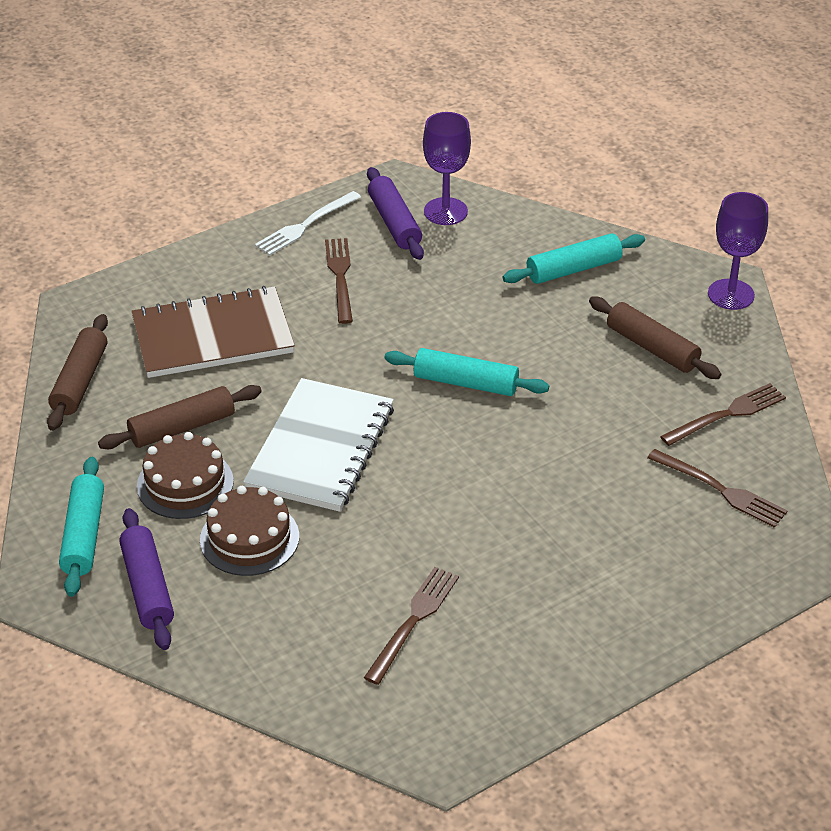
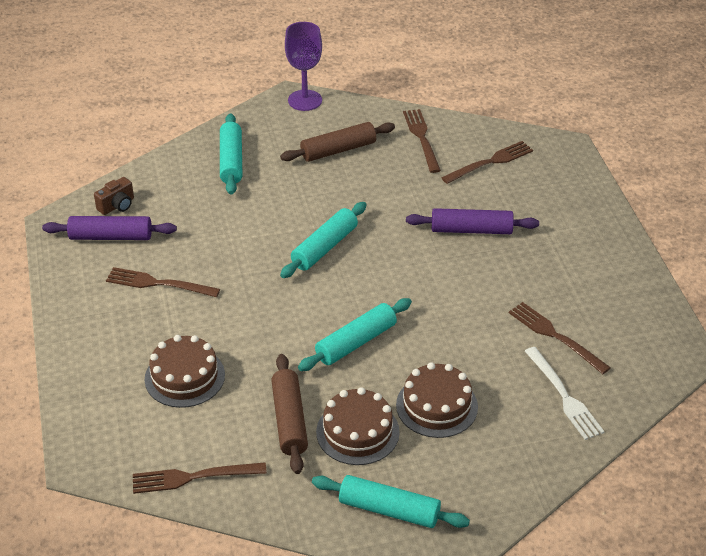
camera: 70 degrees left, 0 degrees up
brown rolling pin [47,314,108,431] -> brown fork [133,462,267,494]
purple rolling pin [119,508,174,650] -> purple rolling pin moved to [406,208,539,234]
brown notebook [131,286,295,378] -> brown cake [145,335,225,408]
white notebook [243,378,394,512] -> turquoise rolling pin [298,298,412,371]
white fork [255,191,361,256] -> white fork moved to [525,347,605,440]
purple goblet [423,112,471,225] -> brown camera [94,177,134,215]

